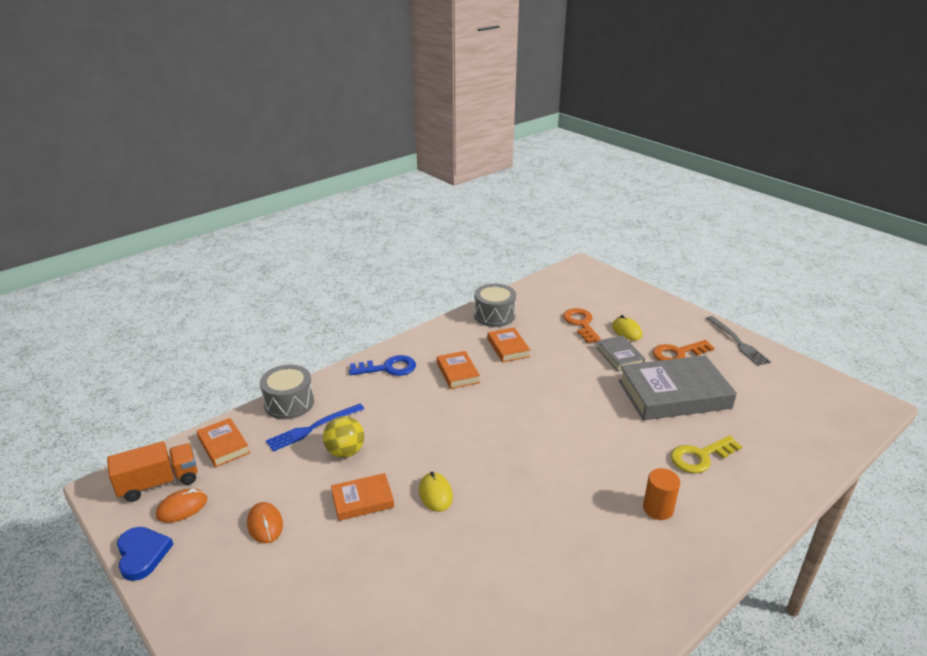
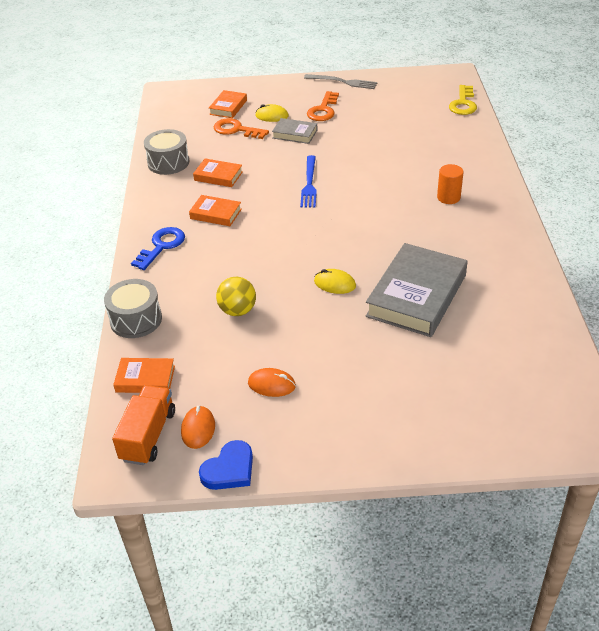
camera: 50 degrees left, 10 degrees up
blue heart [117,527,174,581] -> blue heart turned 120 degrees clockwise [199,440,253,490]
blue fork [266,404,364,451] -> blue fork moved to [300,155,317,207]
orange book [331,473,394,521] -> orange book moved to [209,90,247,118]
grey book [618,355,737,420] -> grey book moved to [366,243,468,337]
yellow key [671,436,742,474] -> yellow key moved to [449,85,477,115]

